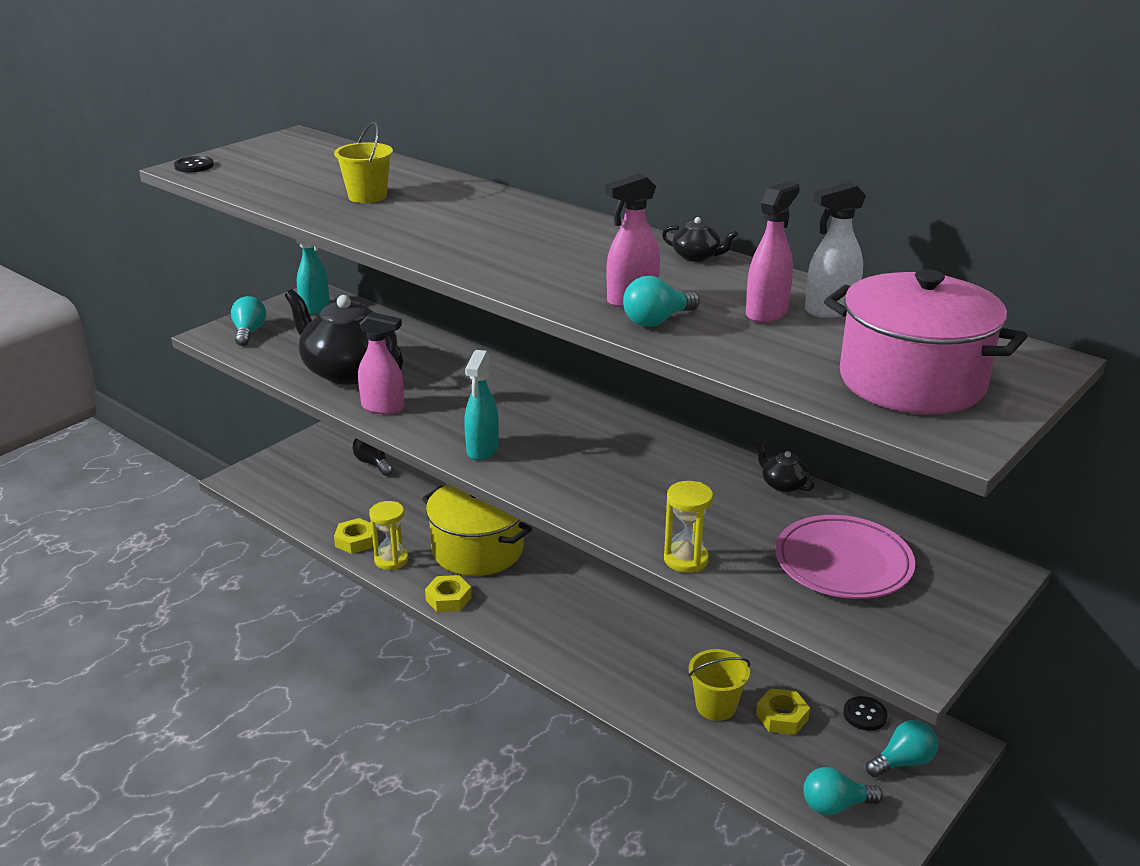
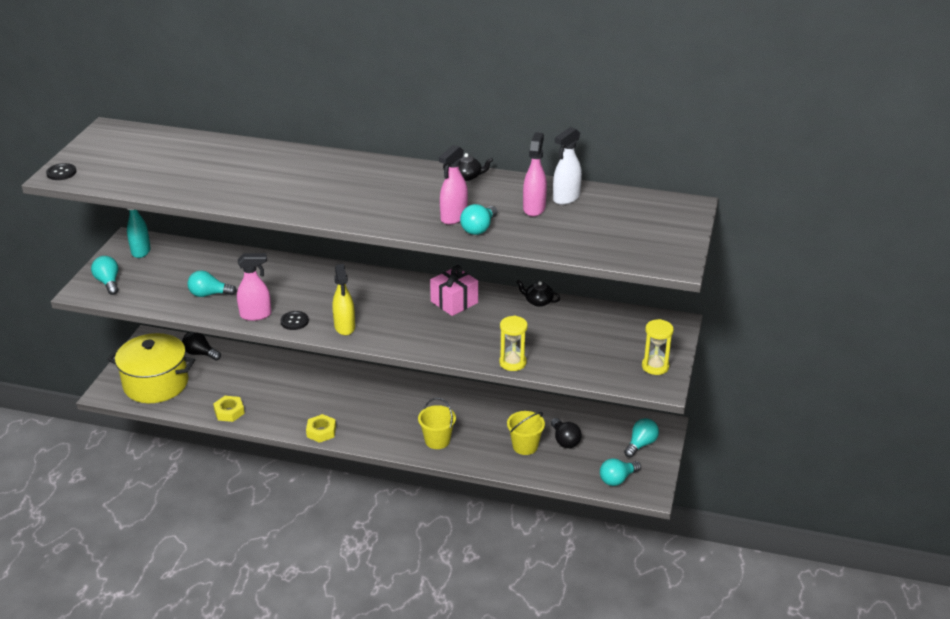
camera: 25 degrees left, 5 degrees up
black teapot [285,289,403,385] -> turquoise light bulb [187,270,237,297]
yellow bucket [334,122,393,203] -> yellow bucket moved to [418,398,456,449]
yellow hourglass [369,501,408,570] -> yellow hourglass moved to [642,319,674,375]
yellow pot [422,484,532,576] -> yellow pot moved to [107,333,195,403]
turquoise spray bottle [464,350,499,461] -> yellow spray bottle [332,264,355,335]
yellow nut [756,688,810,735] -> black light bulb [551,418,582,448]
pink plate [775,515,915,599] -> none
pink pot [824,269,1027,414] -> none
black button [843,696,888,731] -> black button moved to [280,311,309,330]
none -> pink gift [430,265,478,316]

